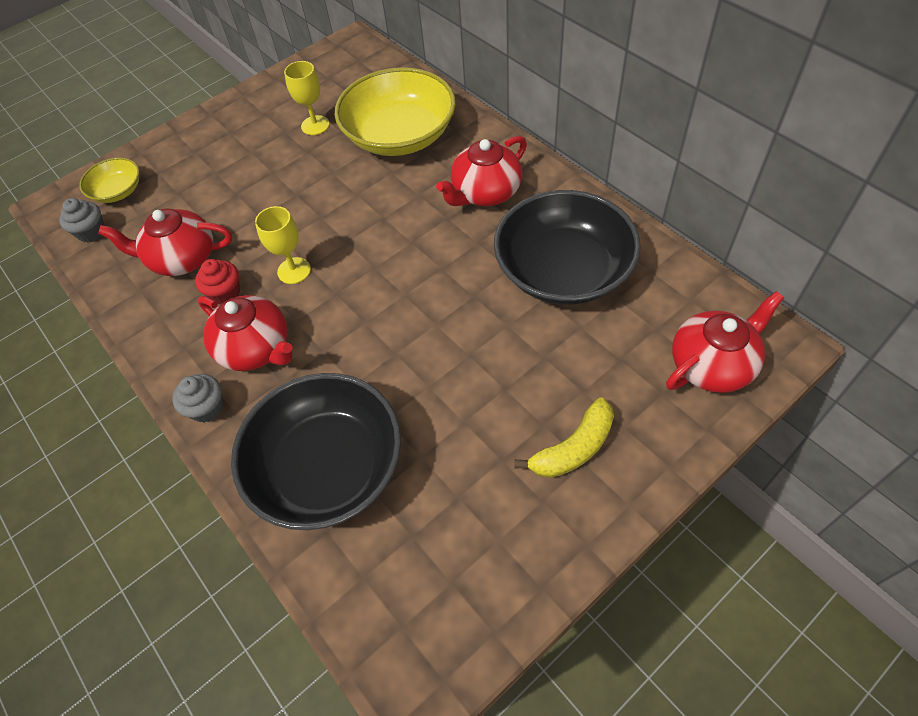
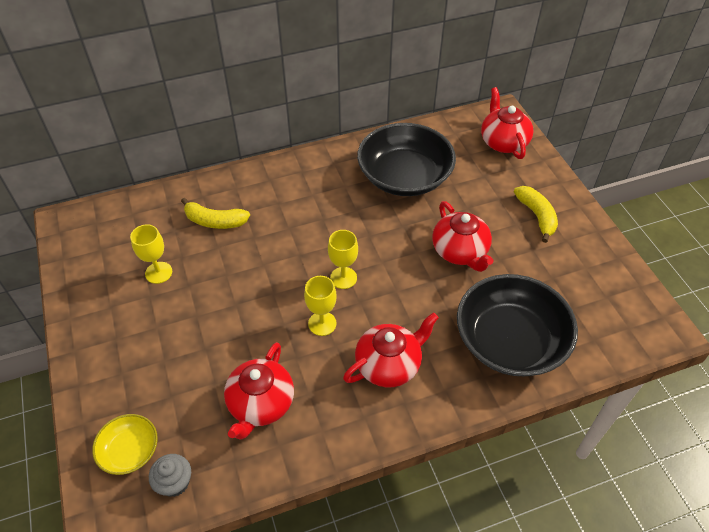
camera: 75 degrees left, 5 degrees down
grey cupcake [172,374,223,423] -> none
red cupcake [195,259,240,305] -> none
yellow bowl [335,67,456,156] -> yellow banana [181,198,250,229]
red teapot [436,136,527,206] -> red teapot moved to [432,201,493,272]
none -> yellow goblet [328,230,358,289]

